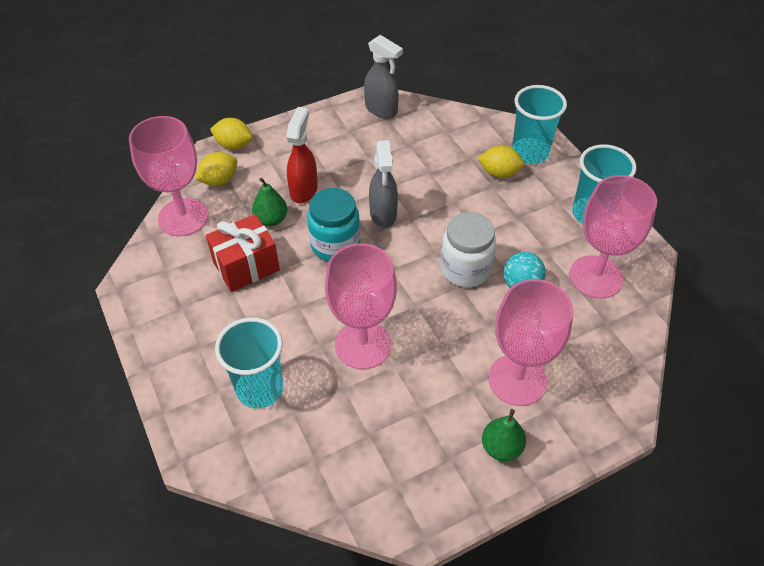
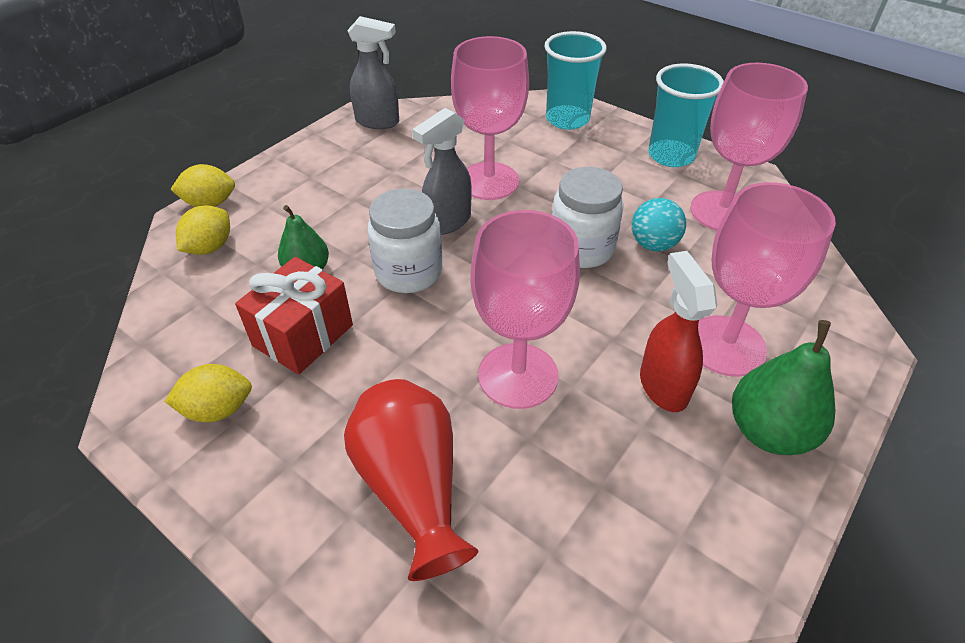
camera: 25 degrees left, 5 degrees down
pink goblet [129,116,209,236] -> pink goblet moved to [451,36,529,200]
turquoise cup [215,317,284,409] -> red vase [344,379,479,581]
red spray bottle [286,107,318,203] -> red spray bottle moved to [640,251,717,412]
turquoise jar [307,188,360,261] -> white jar [368,189,443,293]
grey spray bottle [369,140,398,228] -> grey spray bottle turned 75 degrees clockwise [412,108,471,235]
yellow lemon [477,145,524,178] -> yellow lemon moved to [164,364,252,422]
green pear [482,409,526,461] -> green pear [732,320,835,455], size x1.53

